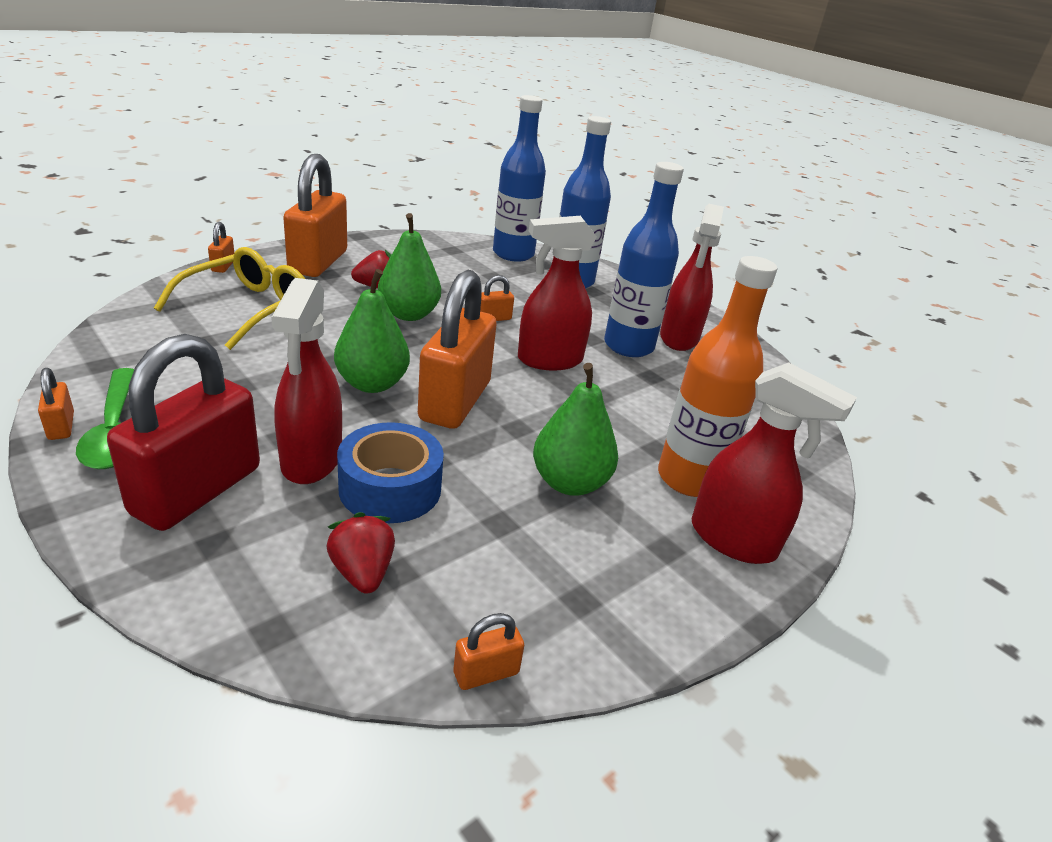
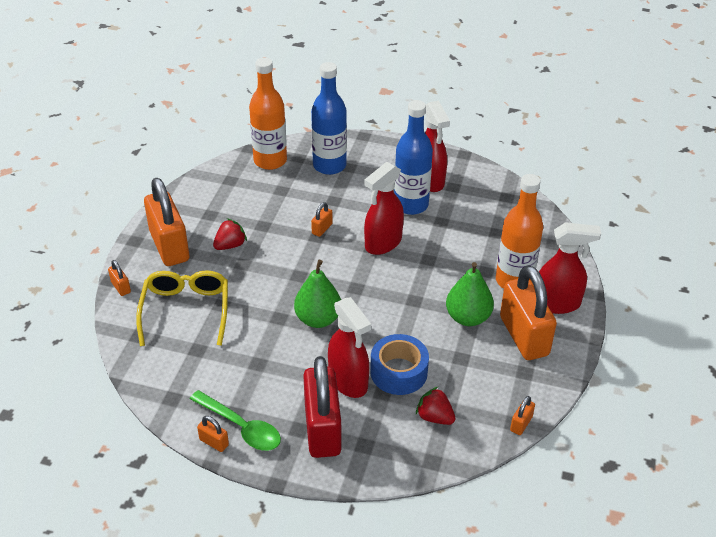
camera: 30 degrees left, 10 degrees up
green pear [378,213,441,321] -> none
orange padlock [418,270,496,429] -> orange padlock moved to [500,265,557,360]
blue bottle [493,95,546,262] -> orange bottle [249,57,287,170]

